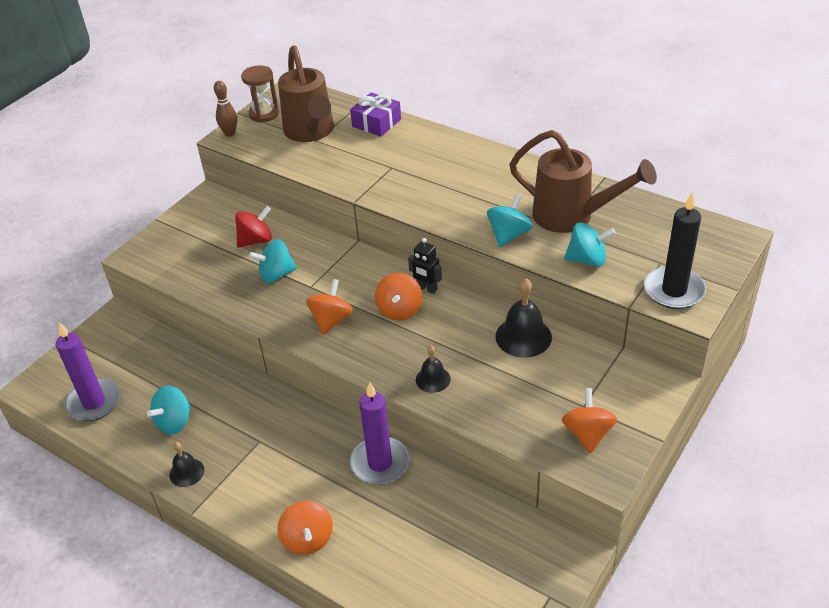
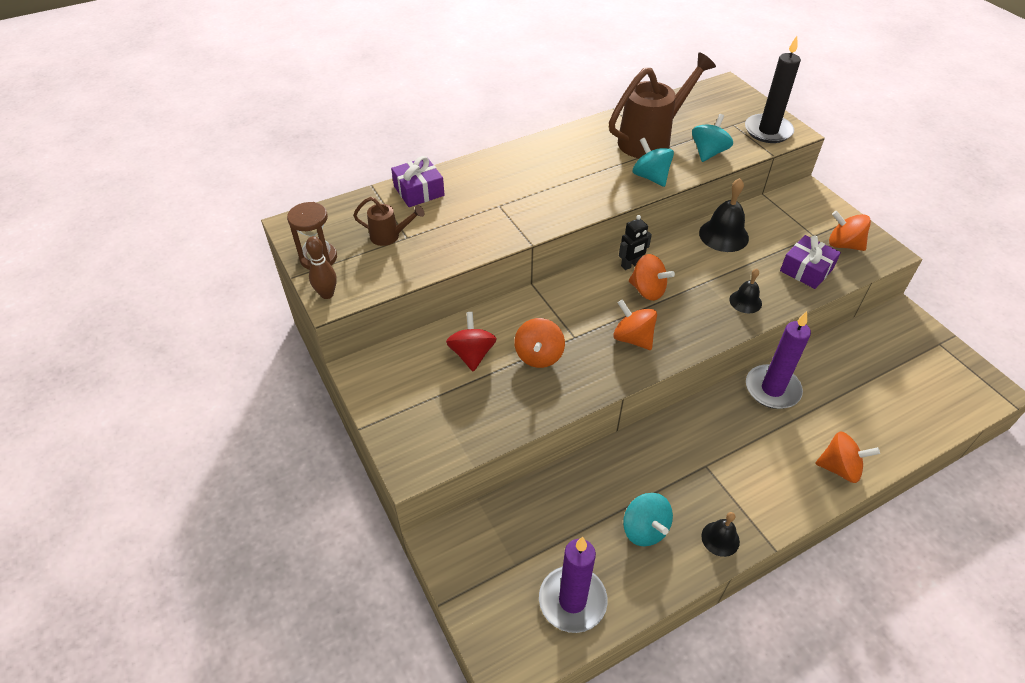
camera: 65 degrees left, 5 degrees up
turquoise spinning top [249,239,297,283] -> orange spinning top [514,318,565,368]
brown watering can [278,45,334,142] -> brown watering can [353,197,424,246], size x0.49
none -> purple gift [780,235,841,289]

